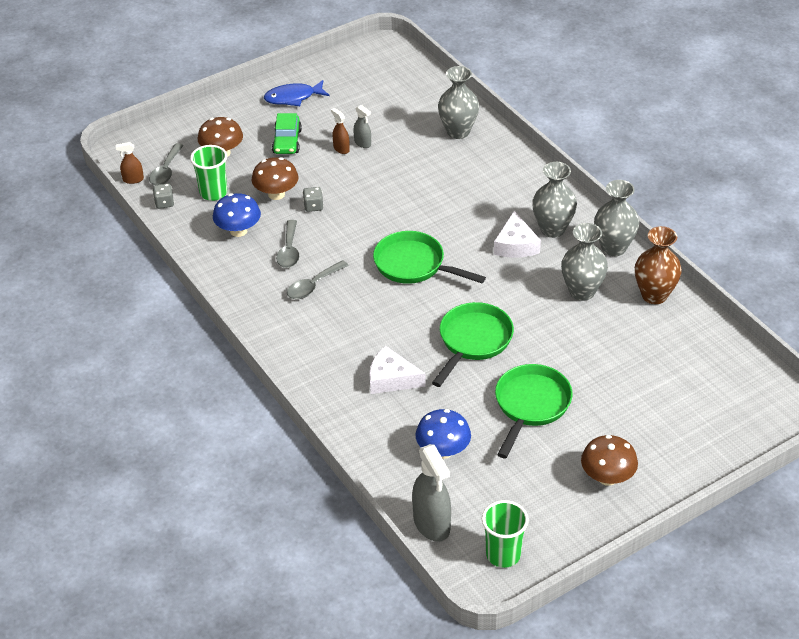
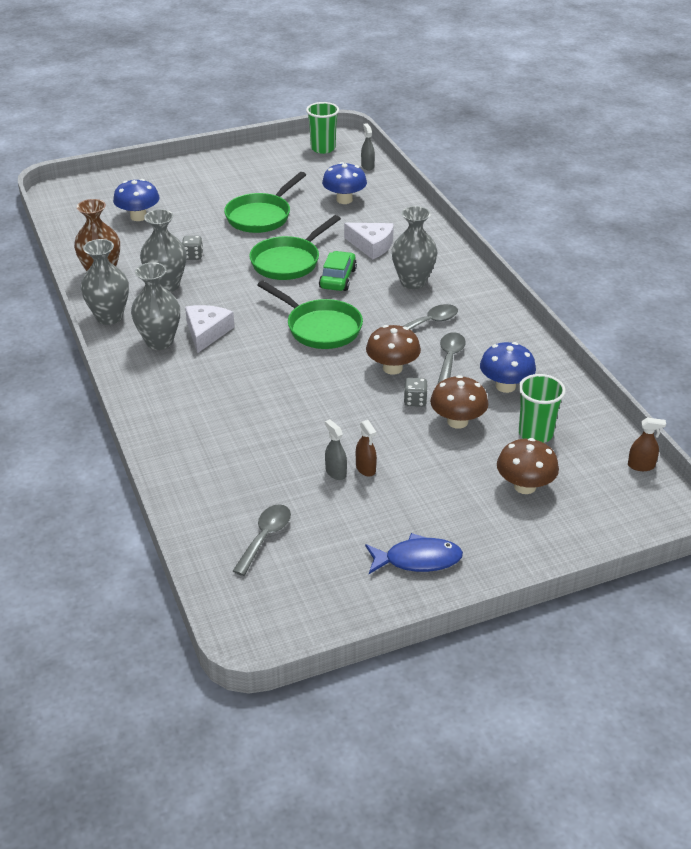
camera: 170 degrees left, 5 degrees down
grey spoon [149,143,184,185] -> grey spoon moved to [233,504,291,576]
grey dice [153,184,174,209] -> grey dice moved to [182,236,203,260]
green car [272,113,302,154] -> green car moved to [319,251,357,291]
grey spray bottle [412,444,451,542] -> grey spray bottle [361,123,375,170], size x0.51
grey vase [438,66,479,139] -> grey vase moved to [392,206,437,289]
brown mushroom [581,435,638,486] -> brown mushroom moved to [366,325,421,375]
none -> blue mushroom [113,179,160,221]

